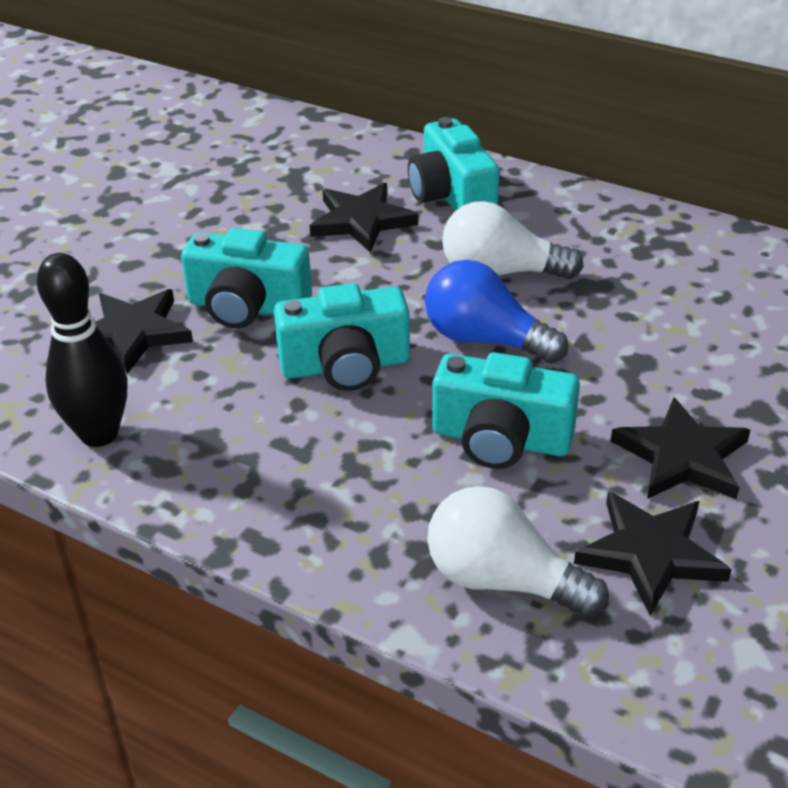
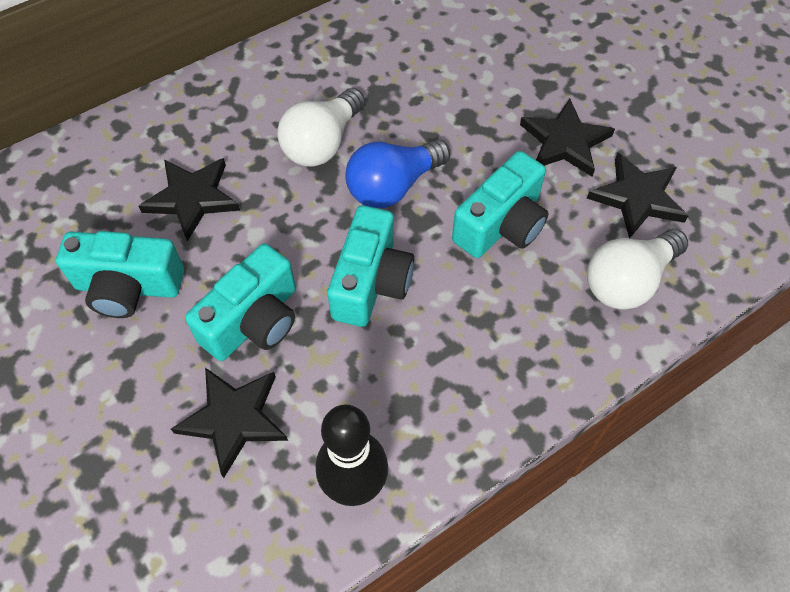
camera: 65 degrees left, 20 degrees up
turquoise camera [408,117,499,211] -> turquoise camera moved to [56,231,184,318]

